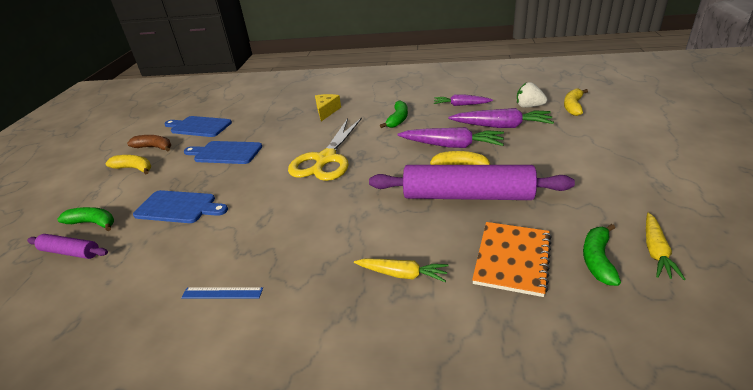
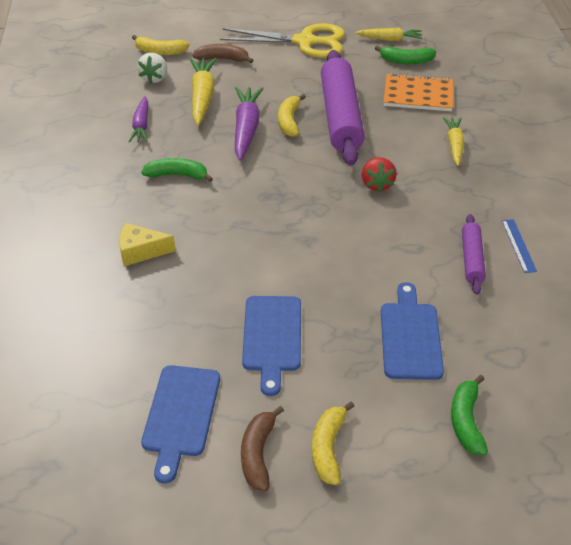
camera: 105 degrees left, 10 degrees up
purple rolling pin [27,234,108,259] -> purple rolling pin moved to [462,214,486,295]
yellow scissors [288,118,362,181] -> yellow scissors moved to [220,23,345,58]
purple carrot [448,108,554,128] -> yellow carrot [190,58,217,125]
none -> brown banana [192,44,253,63]
none -> red strawberry [362,157,397,193]

